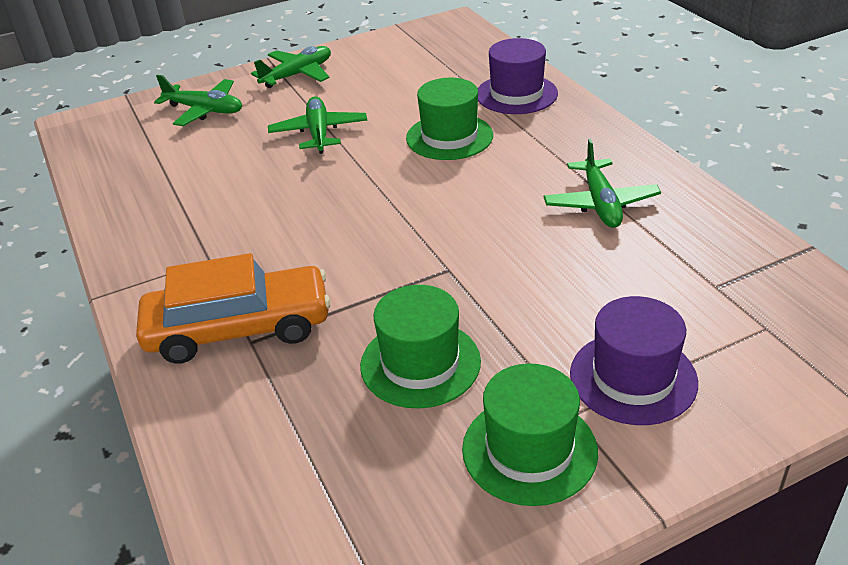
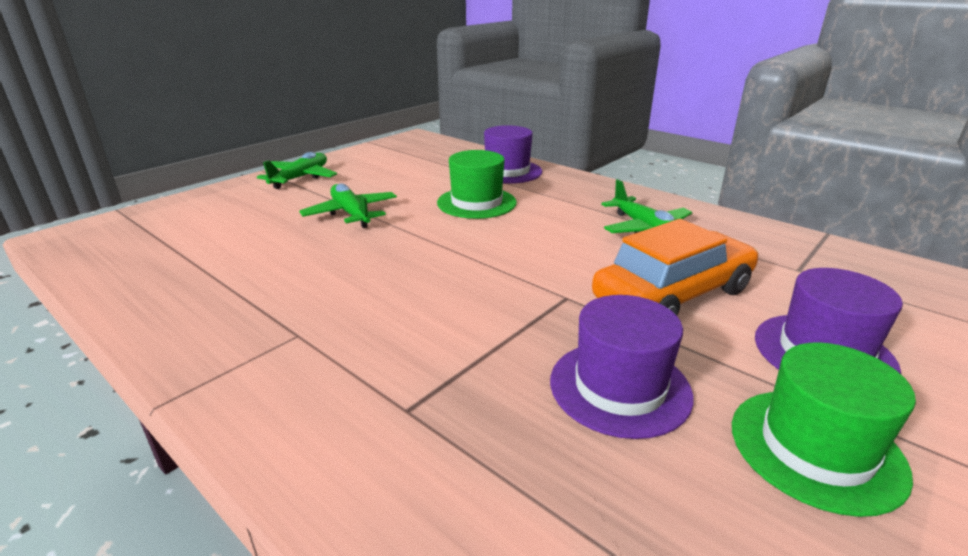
camera: 25 degrees left, 10 degrees down
orange car [136,253,331,364] -> orange car moved to [592,219,759,315]
green plane [154,75,242,126] -> none
green hat [360,285,481,408] -> purple hat [550,295,694,439]

